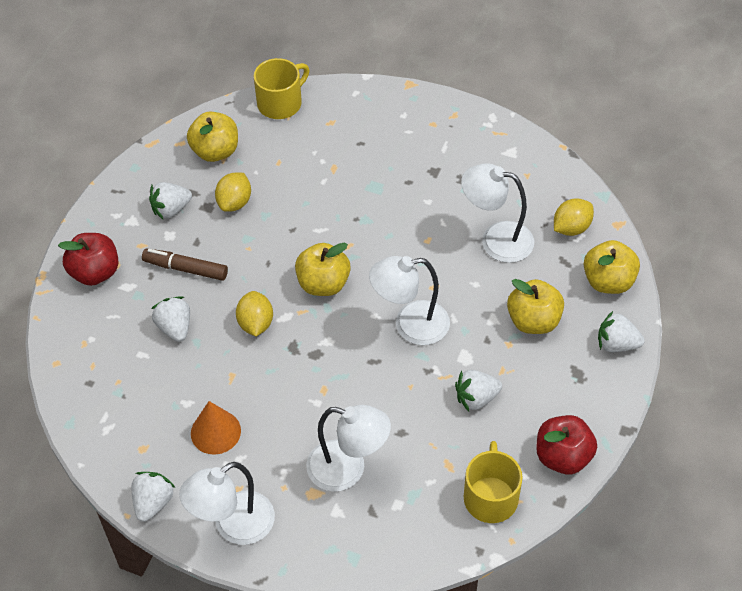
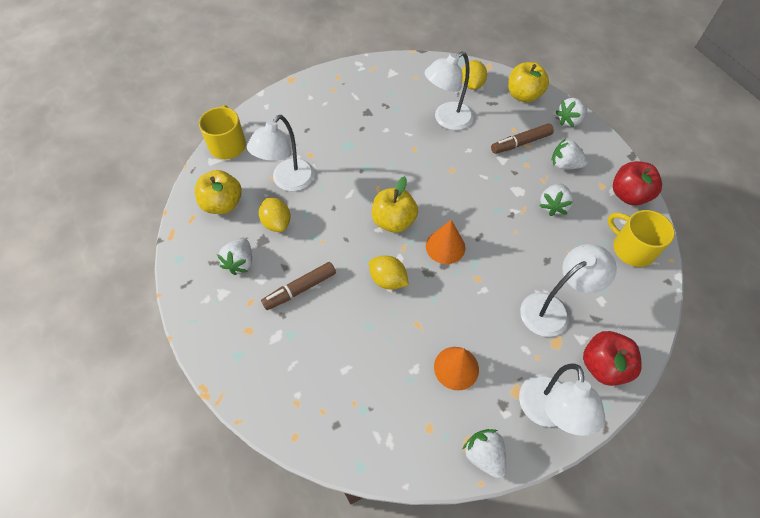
camera: 50 degrees left, 5 degrees up
red apple [58,233,118,286] -> red apple moved to [583,331,642,386]
white strawberry [151,296,190,342] -> white strawberry moved to [551,138,588,170]
white lamp [369,256,450,345] -> white lamp moved to [247,115,314,191]
yellow apple [507,279,564,334] -> brown marker [491,123,554,154]
none -> orange cone [426,220,465,264]

